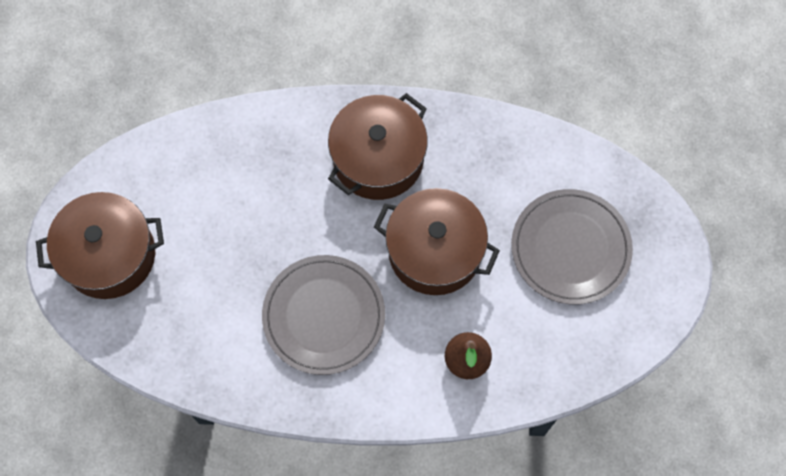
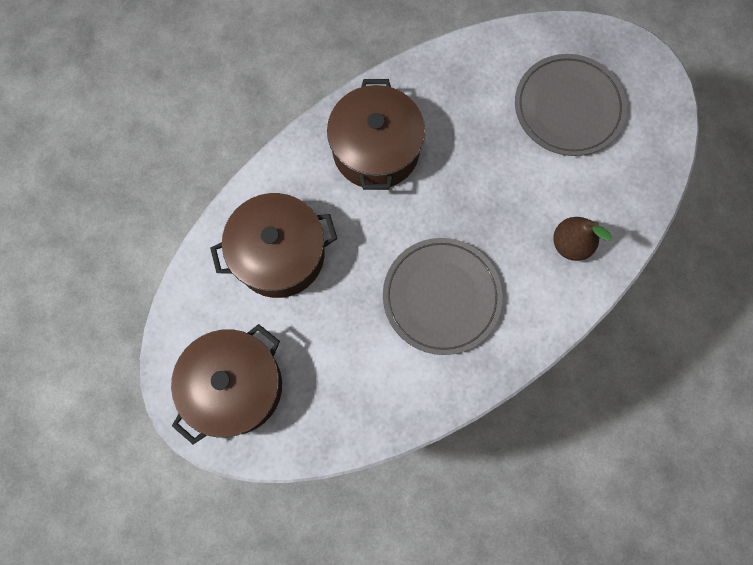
camera: 40 degrees left, 5 degrees up
brown pot [374,188,500,295] -> brown pot moved to [210,193,337,298]

